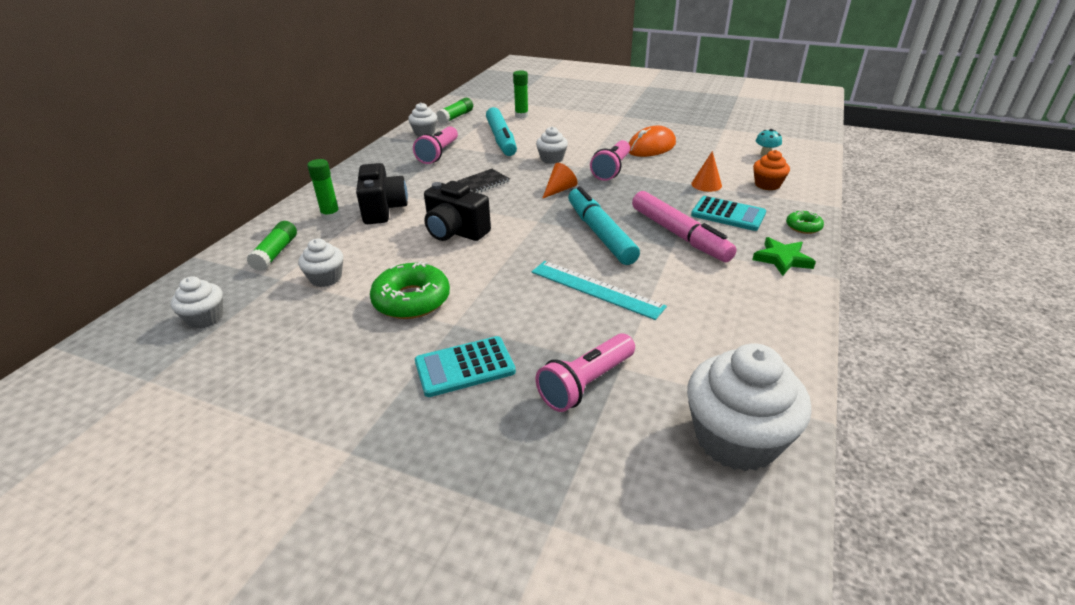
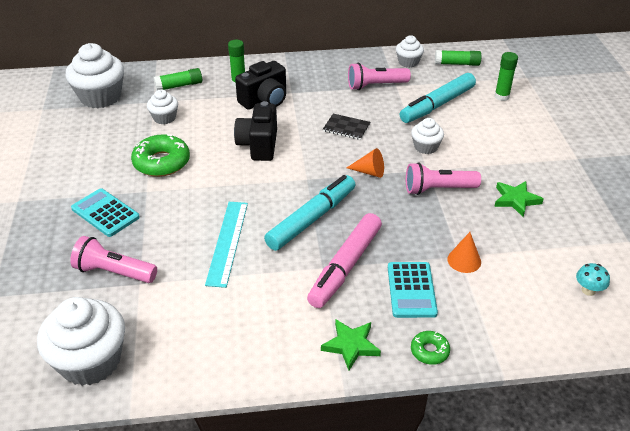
camera: 60 degrees right, 5 degrees up
white cupcake [170,276,223,329] -> white cupcake [66,43,124,108], size x1.88
orange mouse [629,126,676,157] -> green star [494,181,544,217]
orange cupcake [753,150,790,190] -> none

